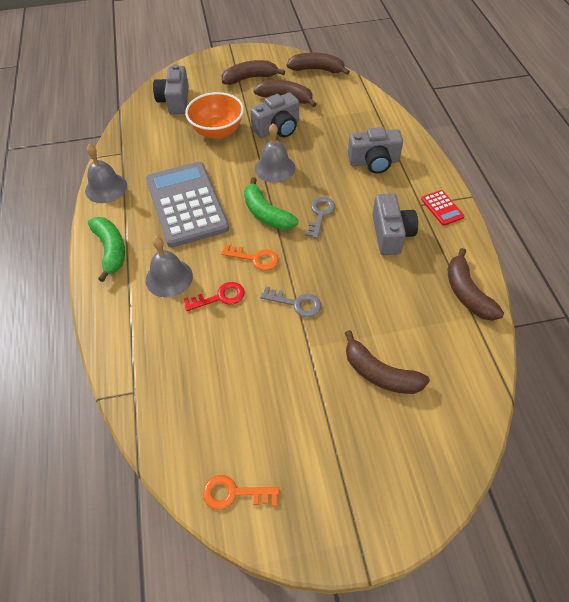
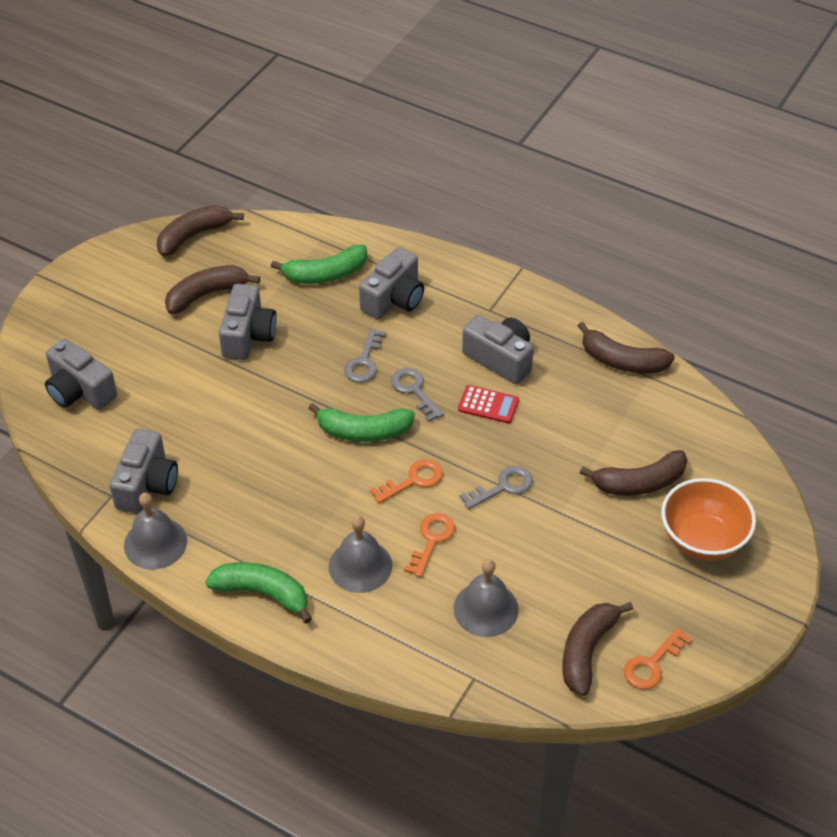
camera: 50 degrees left, 5 degrees down
grey calculator [146,162,229,247] -> none
red key [184,282,245,311] -> orange key [404,513,455,577]
orange bowl [185,92,244,139] -> orange bowl moved to [661,478,756,561]
brown banana [222,60,285,85] -> brown banana moved to [563,602,633,696]
grey bell [255,123,295,183] -> grey bell moved to [454,559,519,637]
red calculator [421,190,464,226] -> red calculator moved to [458,385,519,424]
none -> grey camera [110,429,178,513]
none -> green banana [271,245,368,284]
none -> grey key [344,328,386,383]

